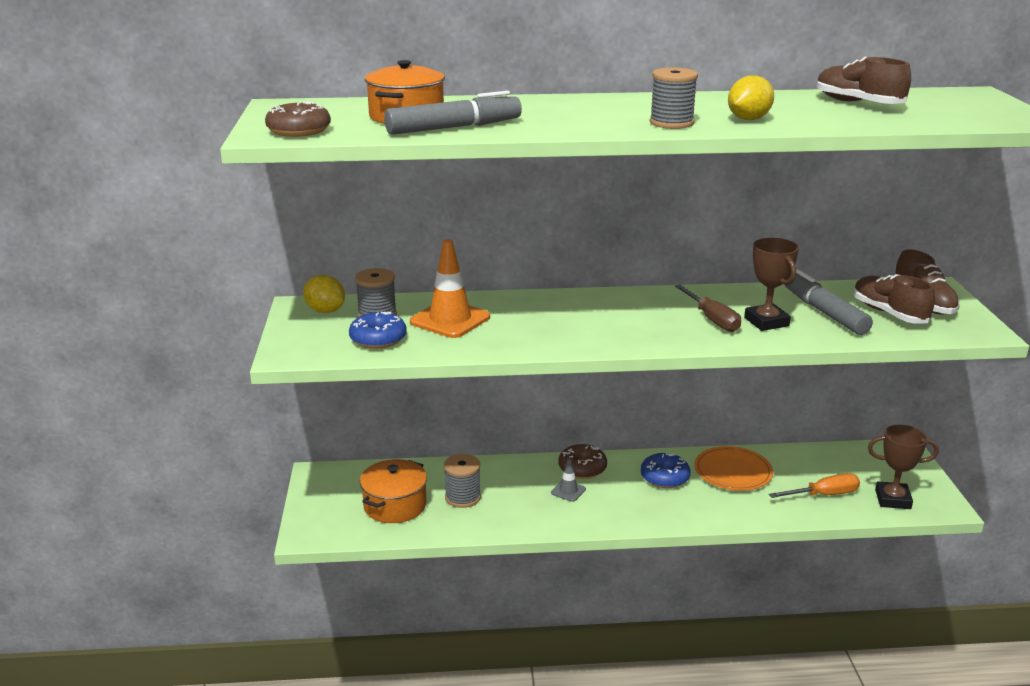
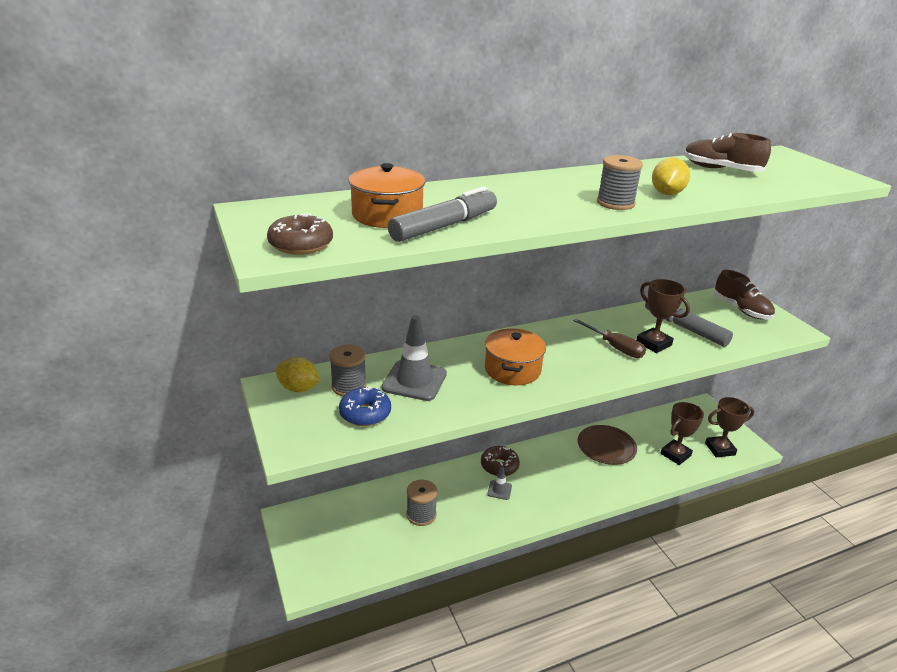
camera: 20 degrees left, 5 degrees up
orange pot [360,459,427,523] -> orange pot moved to [485,328,546,385]
orange traffic cone [410,239,490,338] -> grey traffic cone [381,315,447,401]
blue donut [641,453,691,488] -> none
orange plate [694,446,773,491] -> brown plate [578,425,637,465]
orange screwdriver [769,473,860,498] -> brown trophy [660,402,704,465]
brown shoe [853,274,935,324] -> none

